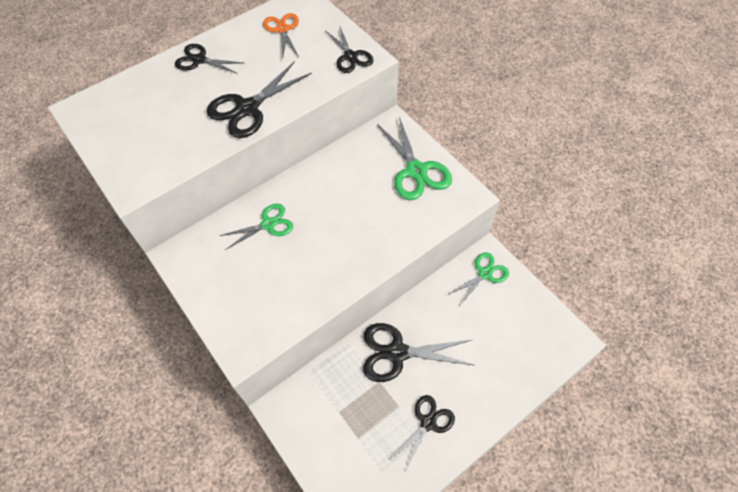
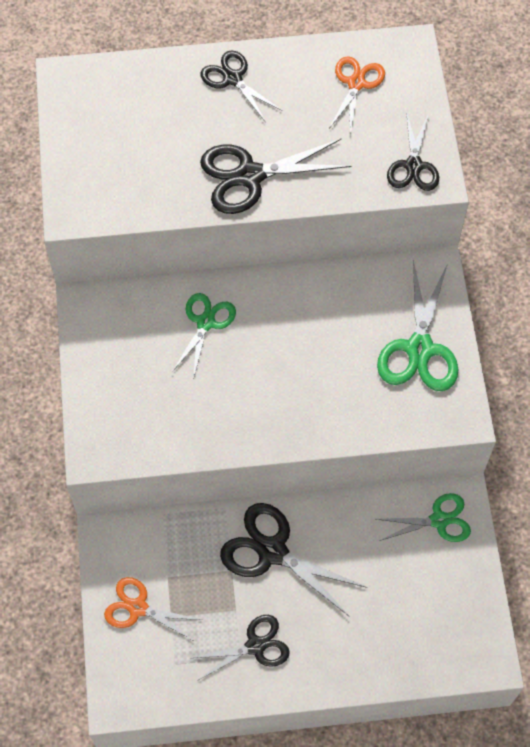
camera: 30 degrees right, 5 degrees up
green scissors [219,204,293,250] -> green scissors turned 75 degrees counterclockwise [172,293,236,380]
none -> orange scissors [104,577,202,641]

